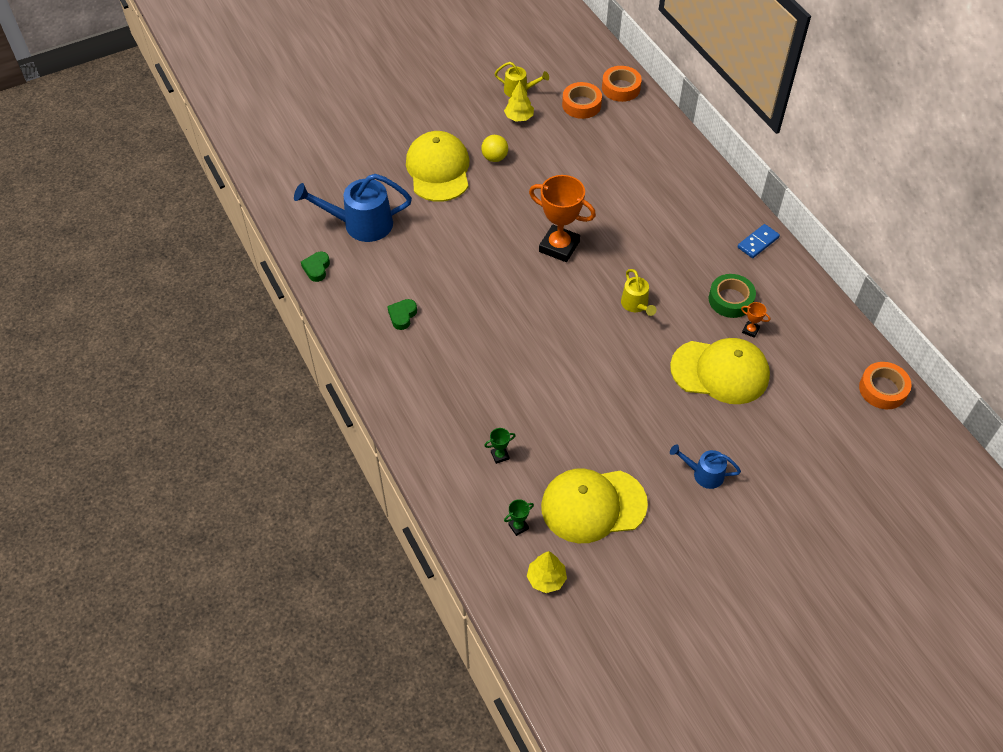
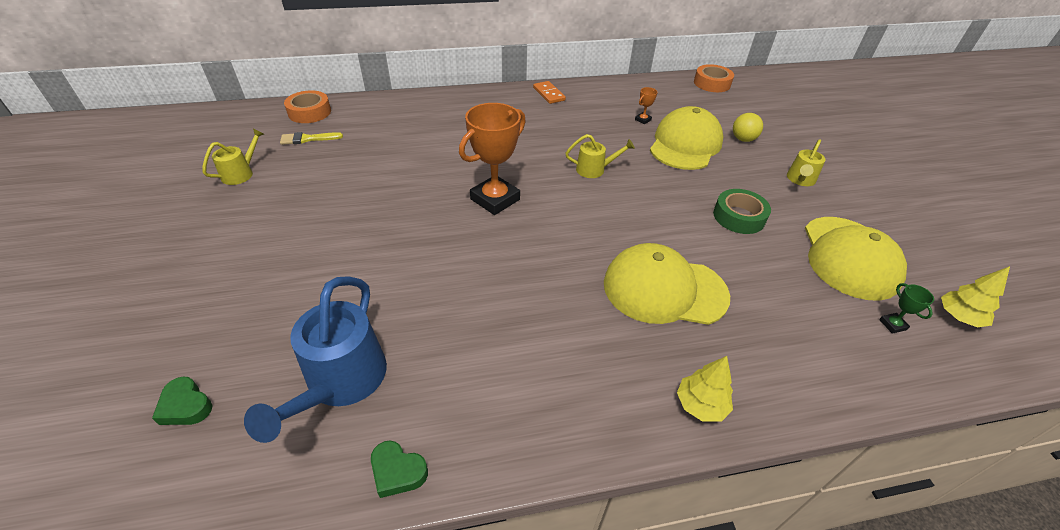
camera: 75 degrees left, 10 degrees down
green heart [387,299,417,330] -> green heart moved to [152,377,213,425]
yellow cap [406,131,469,202] -> yellow cap moved to [604,243,730,325]
yellow ball [481,135,508,162] -> yellow ball moved to [733,113,763,142]
green trophy [484,428,516,464] -> none
yellow tree [504,81,534,122] -> yellow tree moved to [677,356,733,422]
orange tape [562,82,602,119] -> yellow brush [280,132,343,145]
blue watering can [670,444,741,489] -> yellow watering can [787,139,826,186]
green tape [709,274,756,318] -> green tape moved to [713,189,771,234]
blue domino [737,224,780,258] -> orange domino [533,81,566,104]

